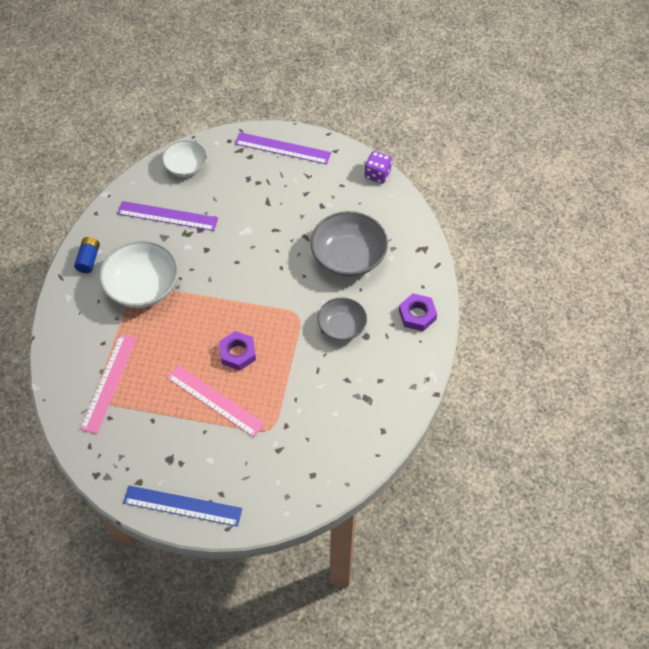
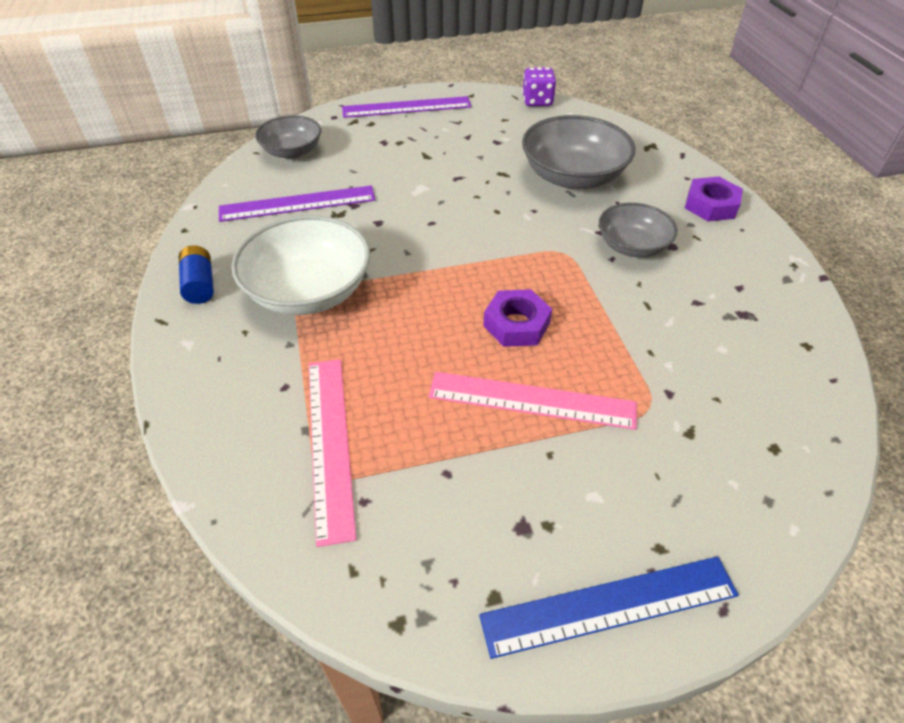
camera: 25 degrees left, 10 degrees down
white bowl [162,140,207,177] -> grey bowl [255,115,321,159]

